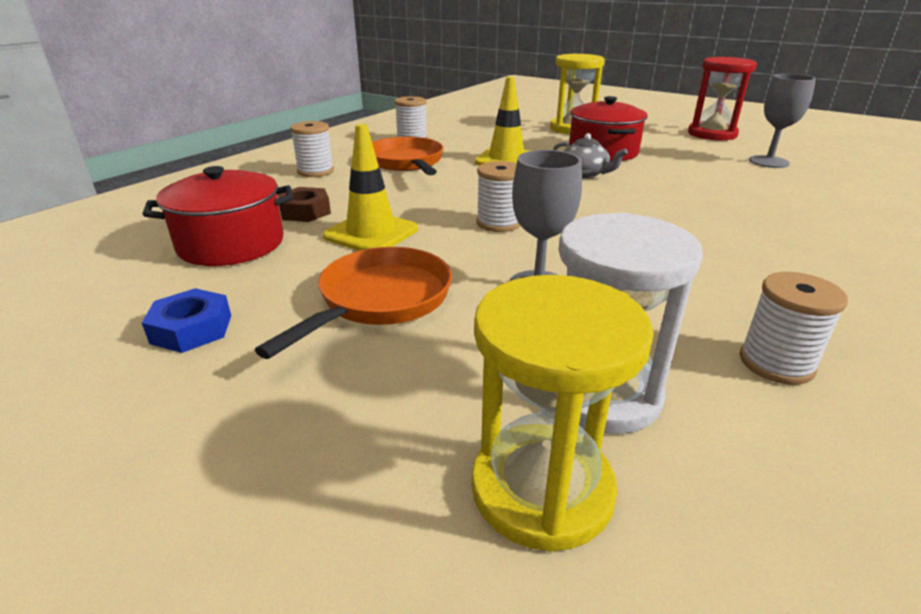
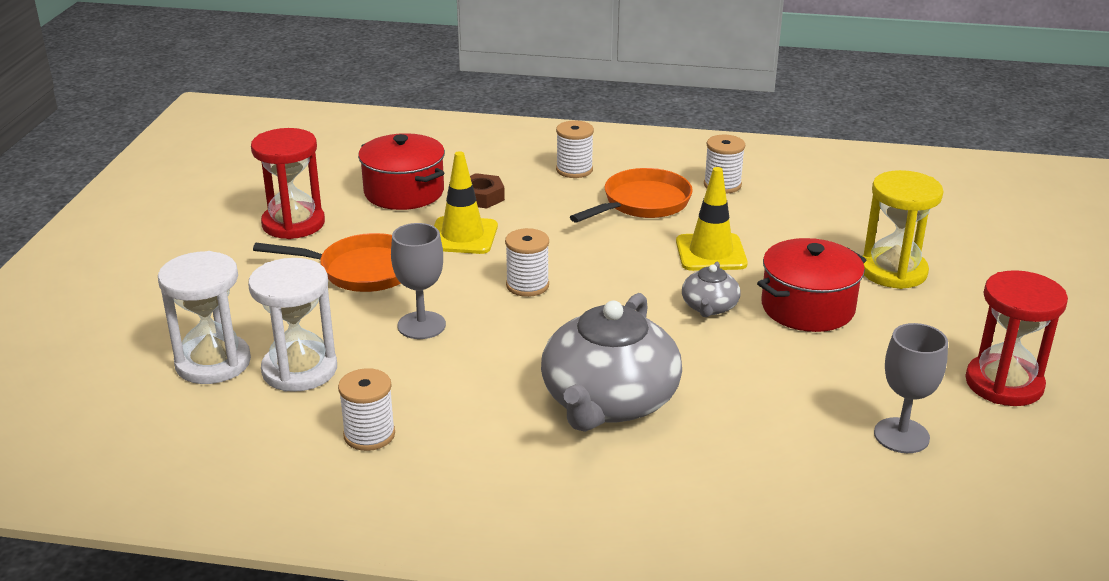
camera: 65 degrees right, 0 degrees up
blue nut [142,288,231,353] -> red hourglass [251,128,325,239]
yellow hourglass [472,275,654,552] -> white hourglass [158,251,251,384]
none -> grey teapot [541,293,682,432]

